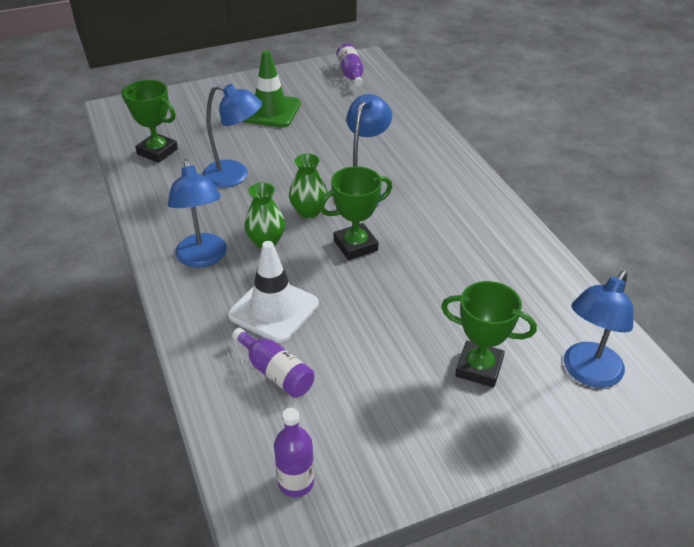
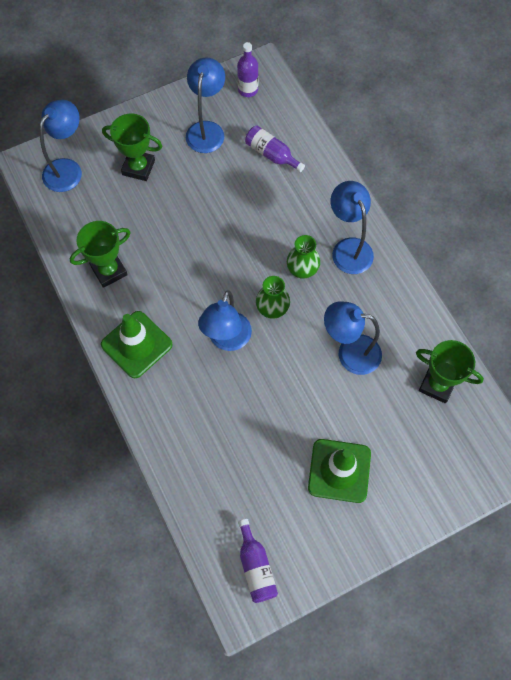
camera: 175 degrees right, 25 degrees up
white traffic cone [228,241,319,343] -> none
green trophy [319,166,392,260] -> green trophy moved to [70,221,131,288]
none -> green traffic cone [101,311,173,378]
none -> blue lamp [186,58,225,153]

